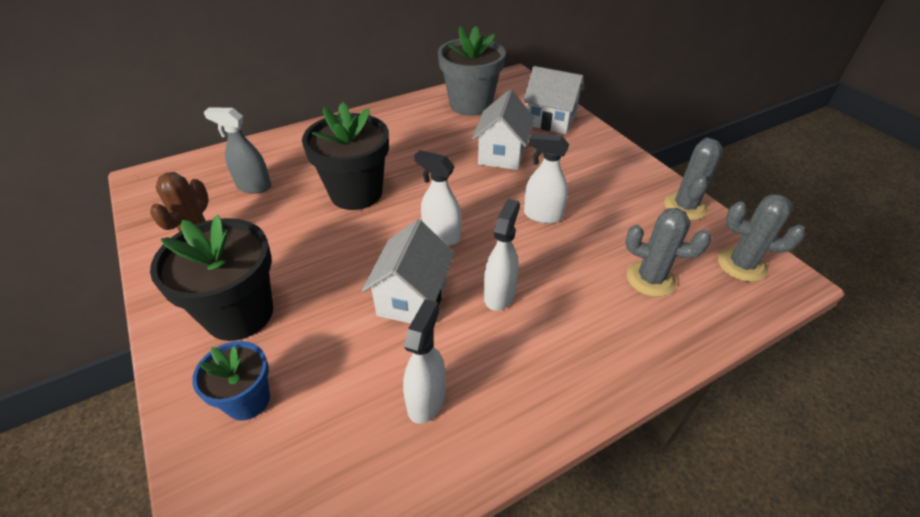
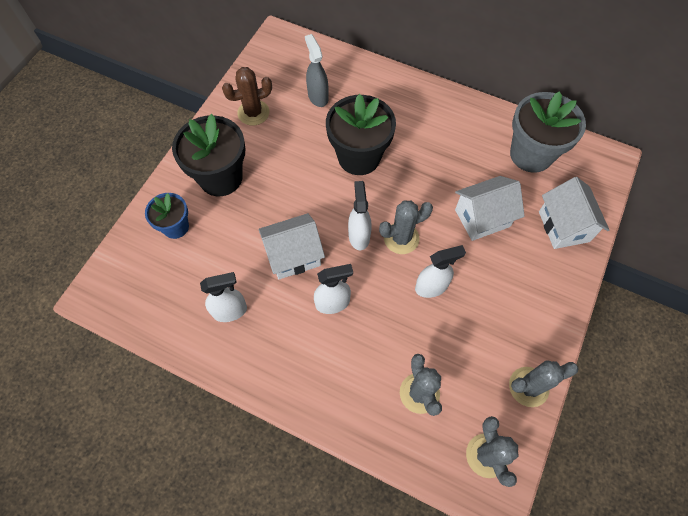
camera: 55 degrees right, 20 degrees up
white spray bottle [524,133,569,224] -> white spray bottle turned 90 degrees clockwise [415,245,466,298]
none -> grey cactus [379,201,433,254]

